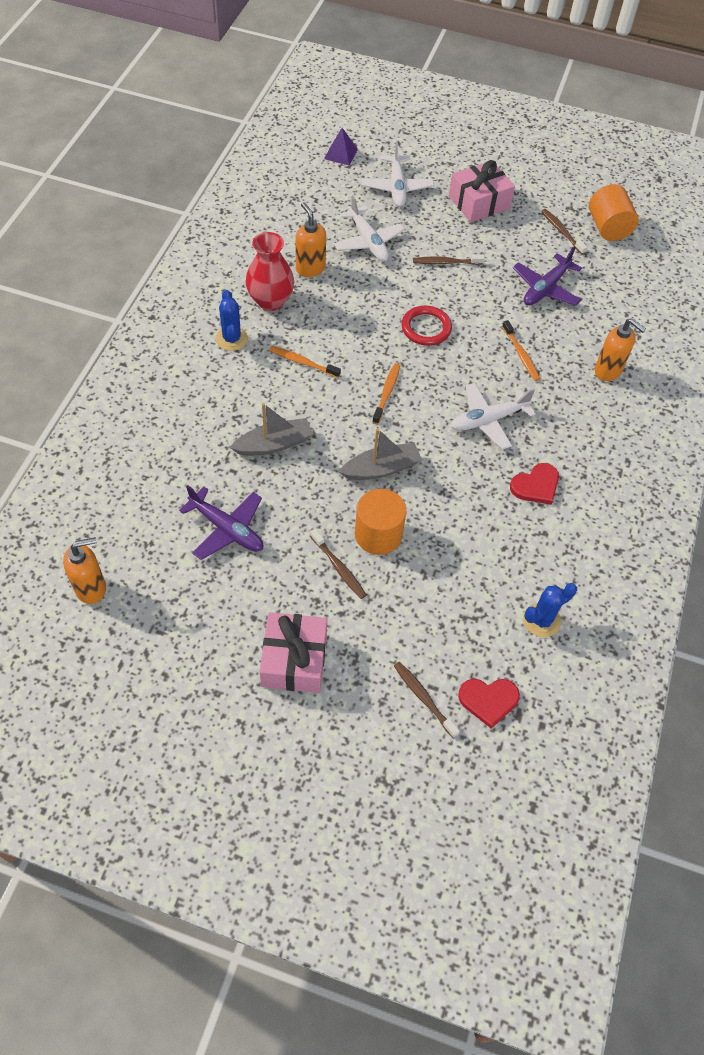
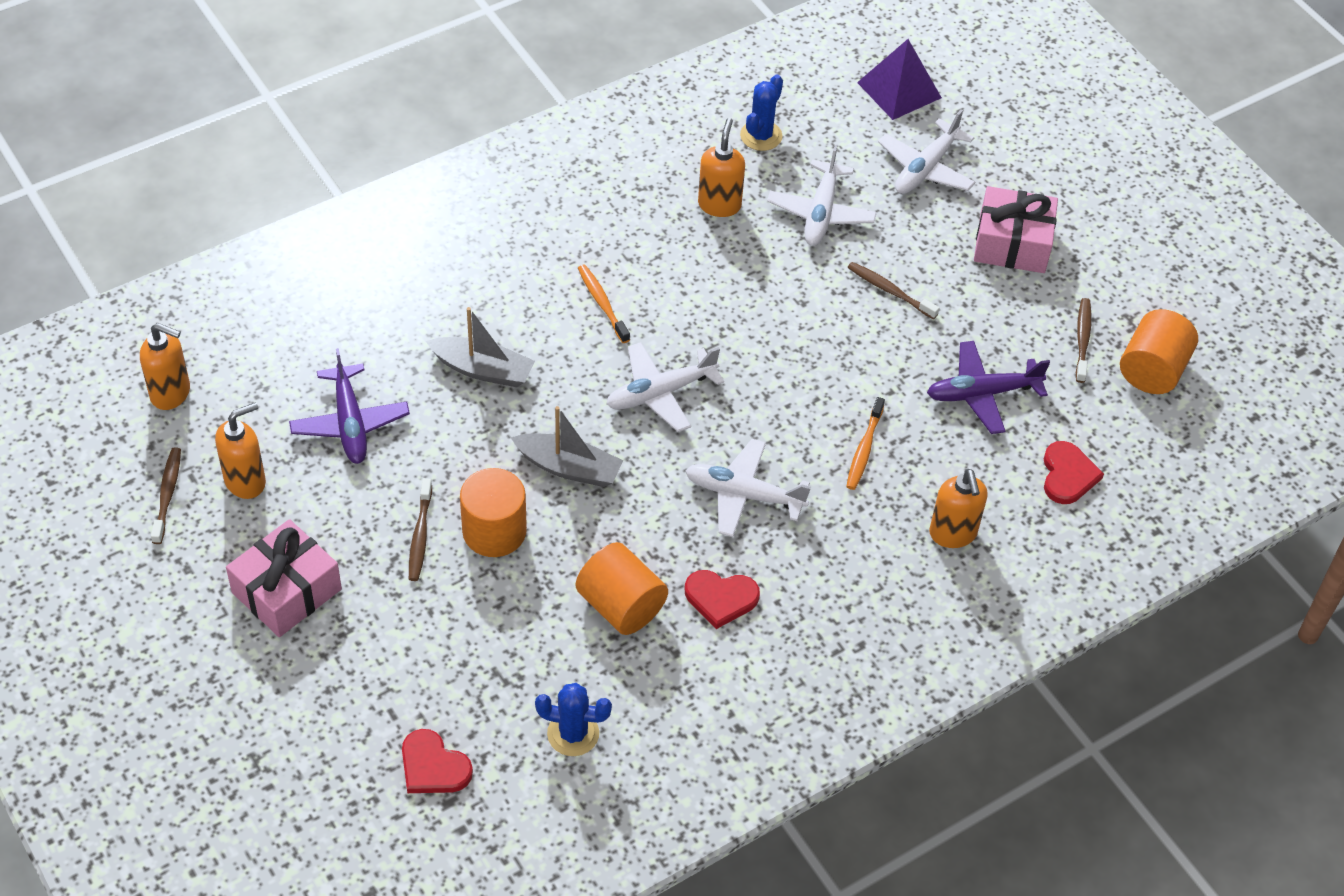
camera: 40 degrees right, 5 degrees down
blue cactus [216,290,248,351] -> blue cactus moved to [740,74,783,151]
red vase [245,232,294,311] -> none
purple pyramid [324,128,358,166] -> purple pyramid [857,39,942,120], size x1.52
orange toothbrush [372,363,400,424] -> white plane [606,342,724,432]
brown toothbrush [394,662,460,738] -> brown toothbrush moved to [151,447,181,544]
red ring [402,306,452,346] -> none
none -> orange soap dispenser [215,402,266,499]
none -> orange cylinder [576,542,668,635]
none -> red heart [1044,441,1104,504]

